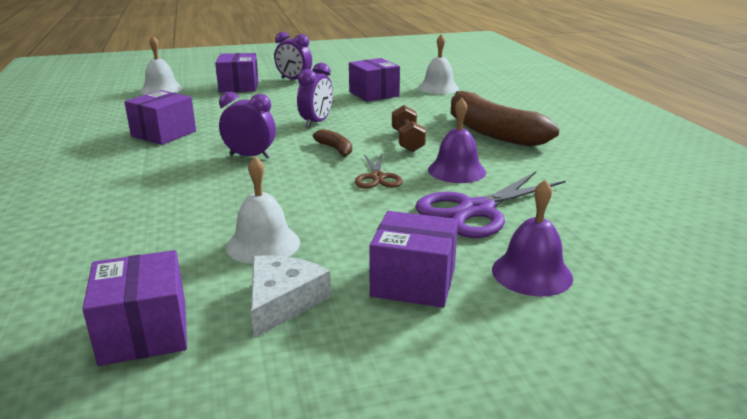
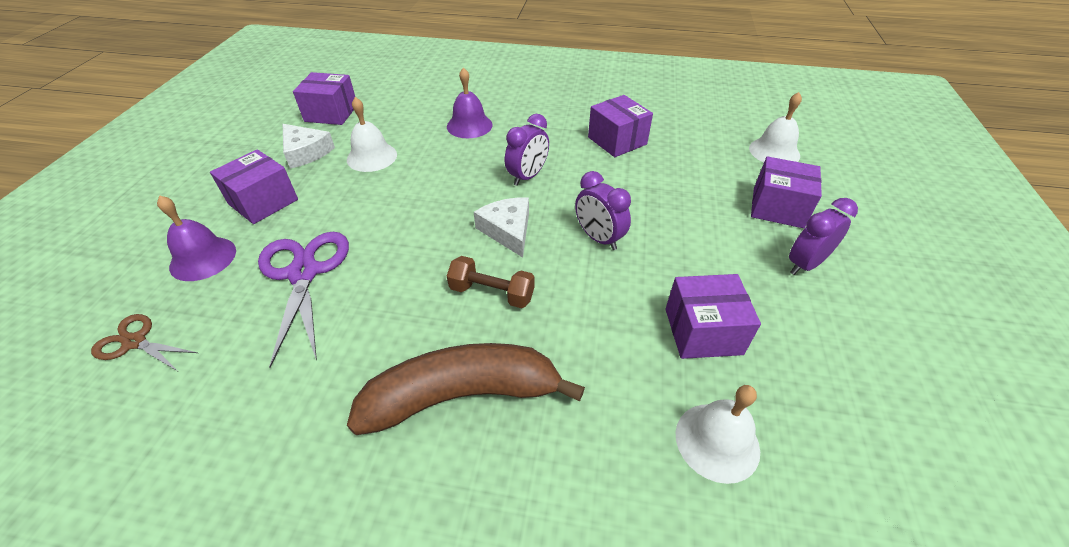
camera: 115 degrees right, 20 degrees up
brown banana [313,129,352,157] -> white cheese [474,198,529,258]
brown scissors [355,153,403,189] -> brown scissors moved to [91,314,198,371]
purple bell [428,98,486,183] -> purple bell moved to [447,67,493,138]

